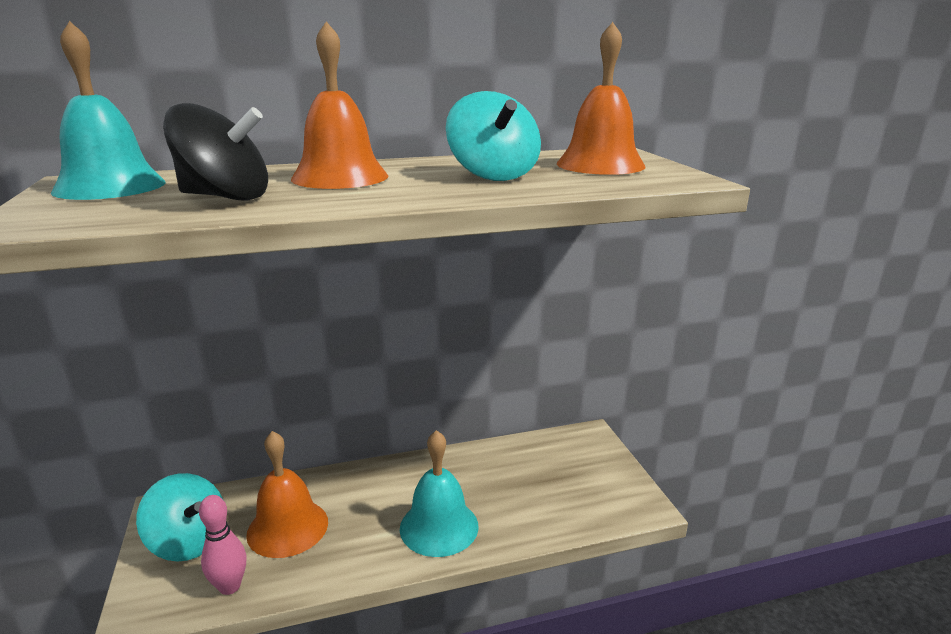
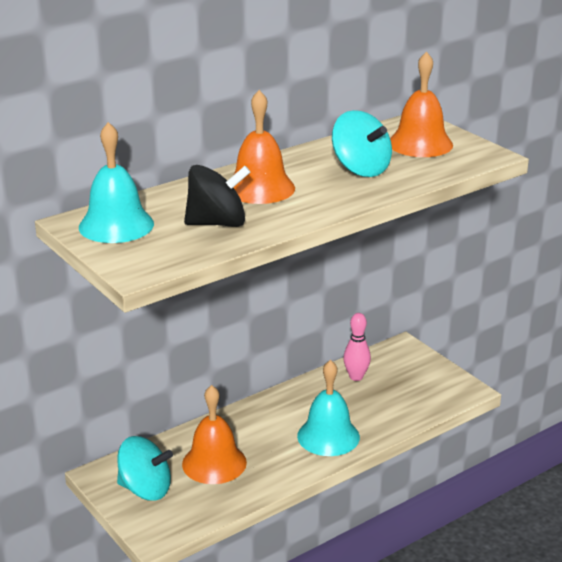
camera: 20 degrees left, 5 degrees up
pink bowling pin [199,495,247,595] -> pink bowling pin moved to [343,313,371,381]

